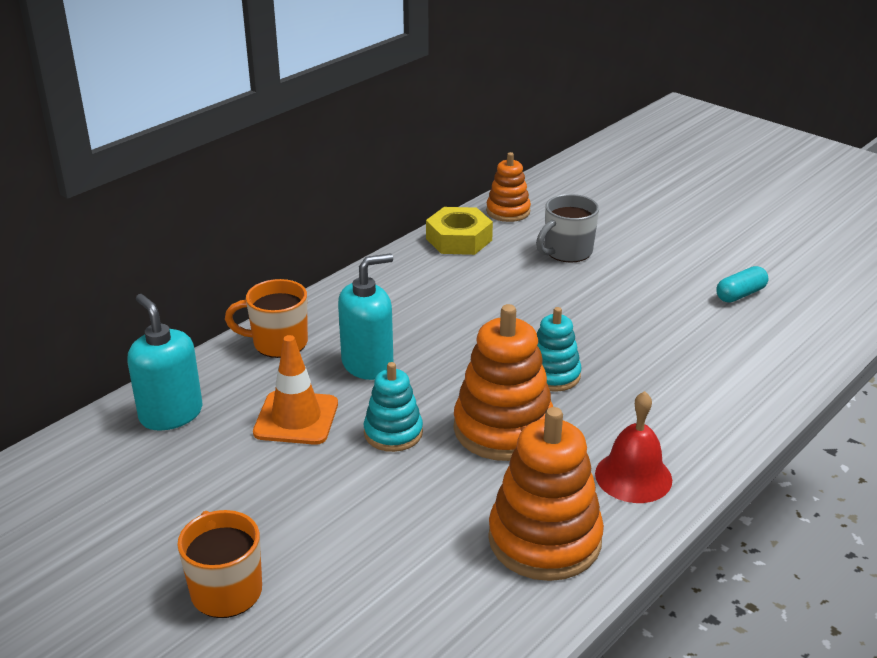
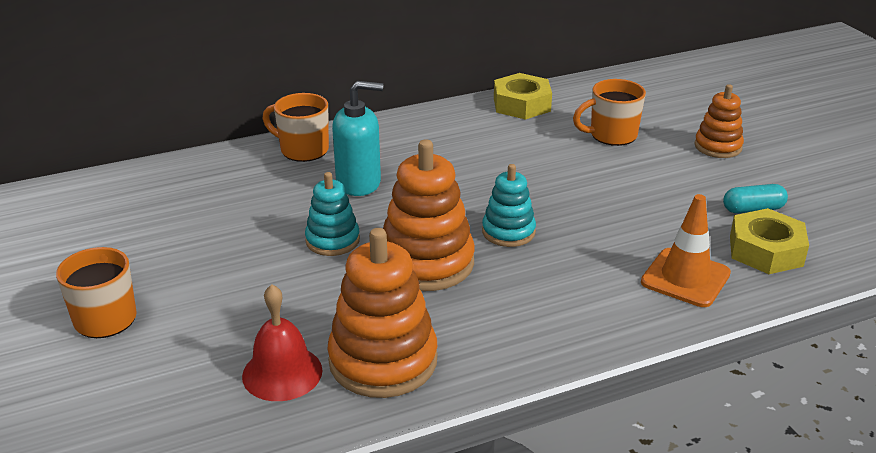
camera: 25 degrees right, 0 degrees up
turquoise soap dispenser [127,294,203,431] -> none
orange traffic cone [253,335,338,445] -> orange traffic cone moved to [641,194,731,307]
orange stacking toy [486,152,531,222] -> orange stacking toy moved to [694,84,744,158]
grey mug [536,194,599,262] -> orange mug [573,79,646,146]
red bell [595,391,672,503] -> red bell moved to [242,284,323,401]
none -> yellow nut [730,208,809,274]

